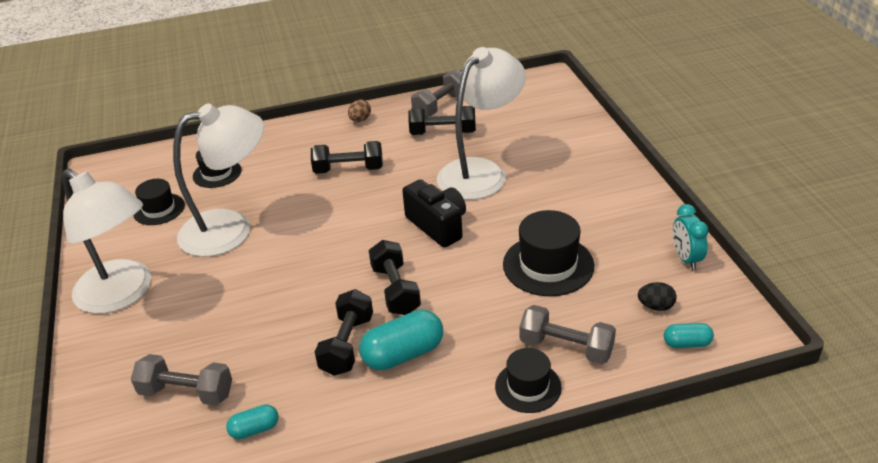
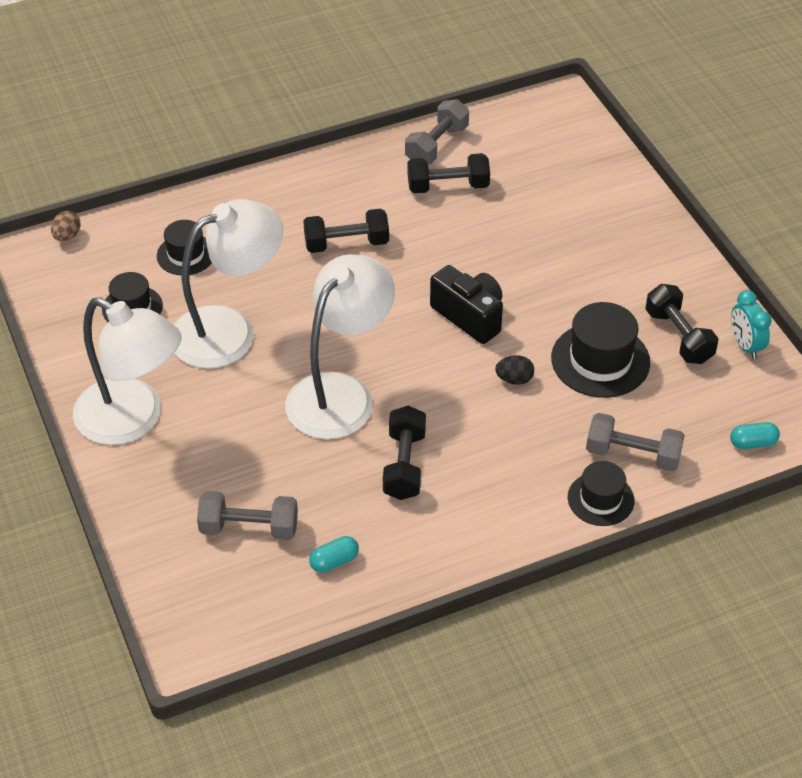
camera: 10 degrees left, 10 degrees up
brown egg [348,99,371,122] -> brown egg moved to [51,211,81,241]
turquoise capsule [359,310,443,370] -> none
black dumbbell [369,240,421,315] -> black dumbbell moved to [646,284,718,364]
white lamp [437,47,526,200] -> white lamp moved to [285,254,395,439]
black egg [638,282,677,311] -> black egg moved to [495,355,534,385]

